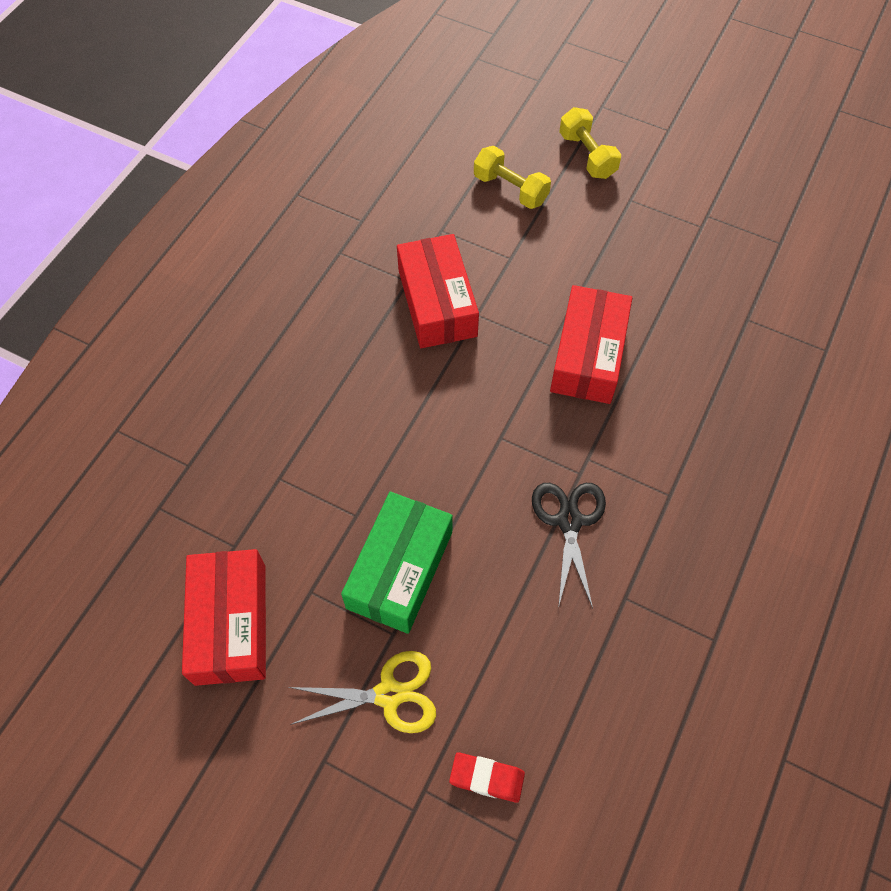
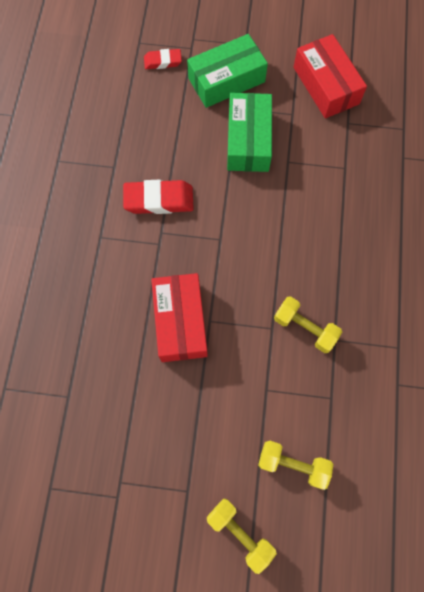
camera: 160 degrees right, 10 degrees up
yellow scissors [288,651,436,733] -> green box [187,34,268,108]
red box [397,234,479,348] -> yellow dumbbell [274,296,342,353]
black scissors [532,483,606,608] -> red eraser [123,180,194,214]

